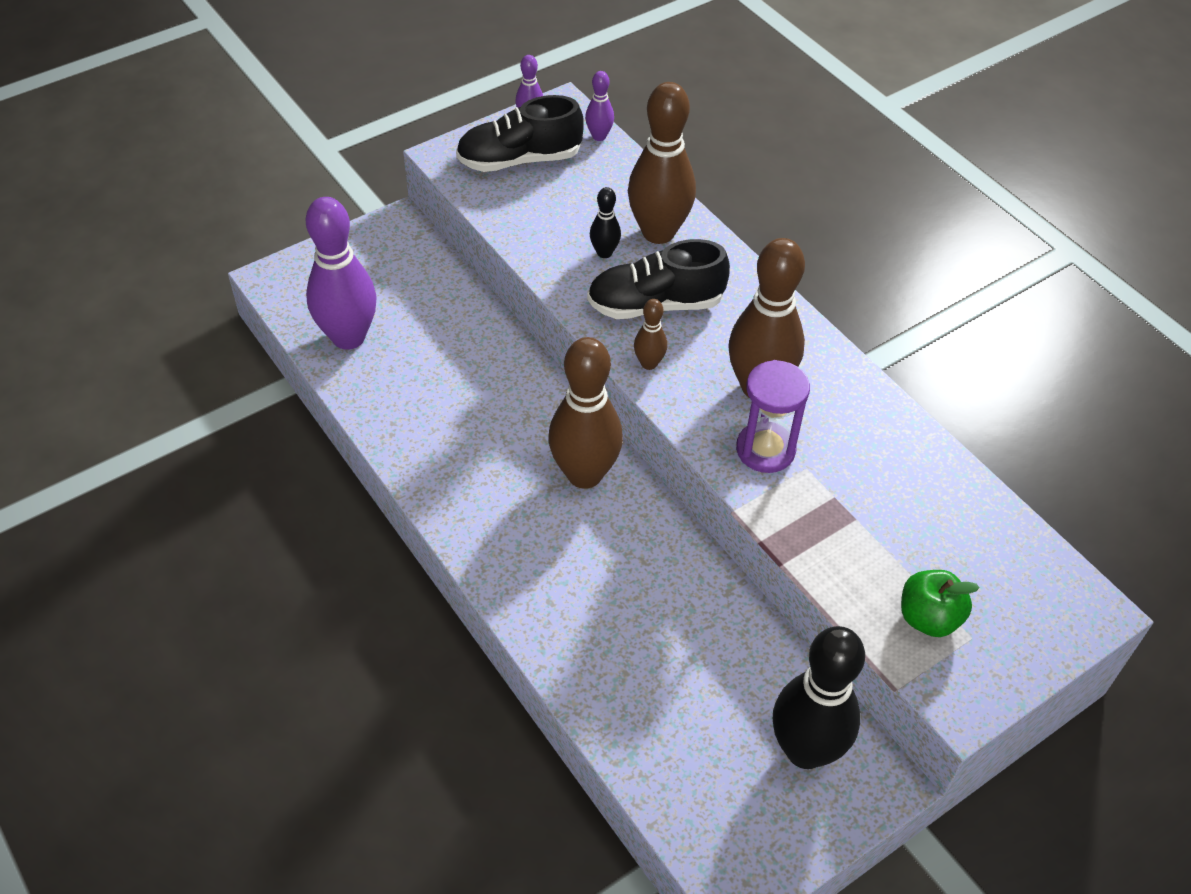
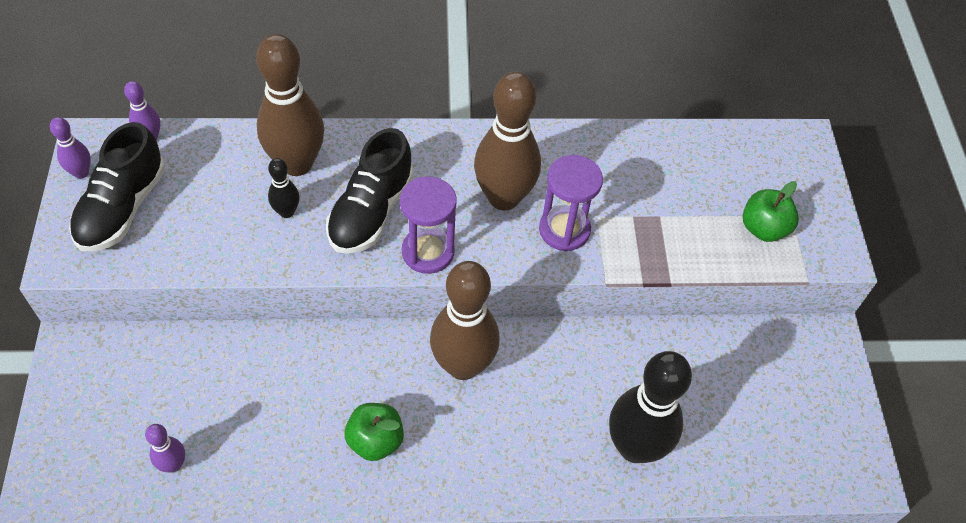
camera: 60 degrees left, 5 degrees up
purple bowling pin [306,197,377,350] -> purple bowling pin [145,424,185,472], size x0.46
brown bowling pin [634,299,667,370] -> purple hourglass [400,176,457,274]
black bowling pin [773,626,865,769] -> black bowling pin moved to [609,351,692,463]
none -> green apple [344,403,404,461]

